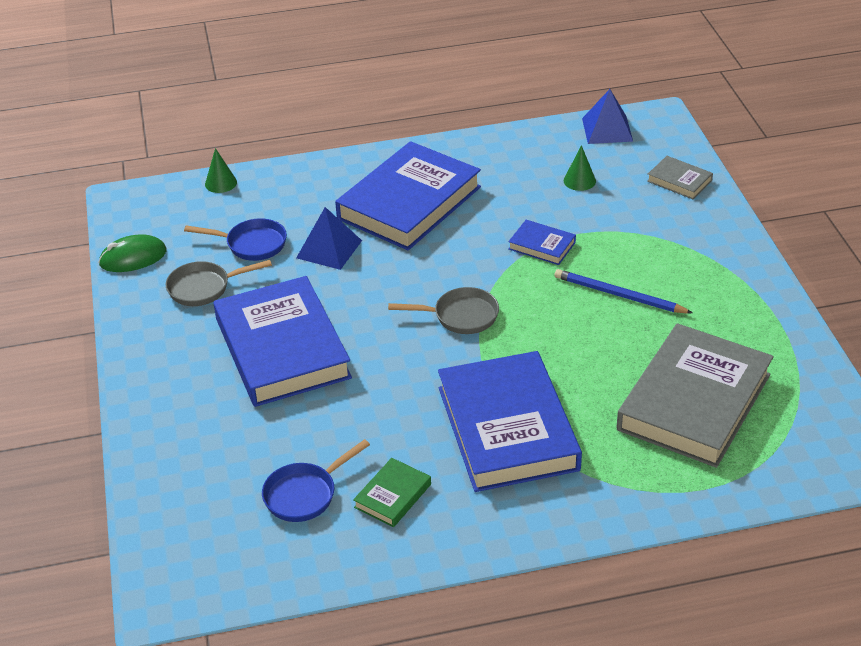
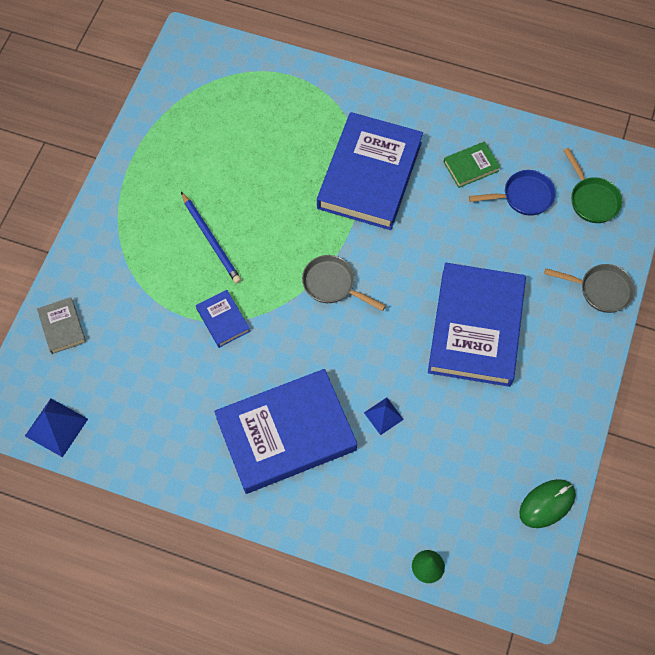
camera: 150 degrees left, 25 degrees up
green mouse [98,234,167,272] -> green mouse turned 45 degrees counterclockwise [519,479,576,528]
grey pan [166,260,272,306] -> grey pan moved to [544,264,635,313]
blue pan [184,218,287,261] -> none
blue pyramid [296,207,362,270] -> blue pyramid [364,398,404,435], size x0.63
green cone [563,145,596,191] -> none
grey book [616,323,774,468] -> none
none -> green pan [563,148,622,223]

